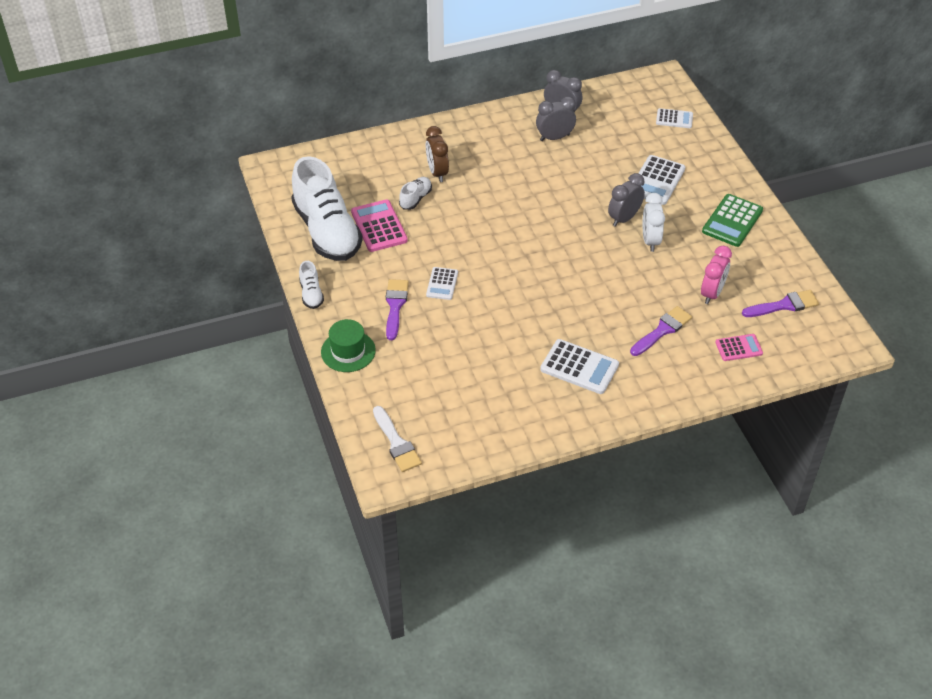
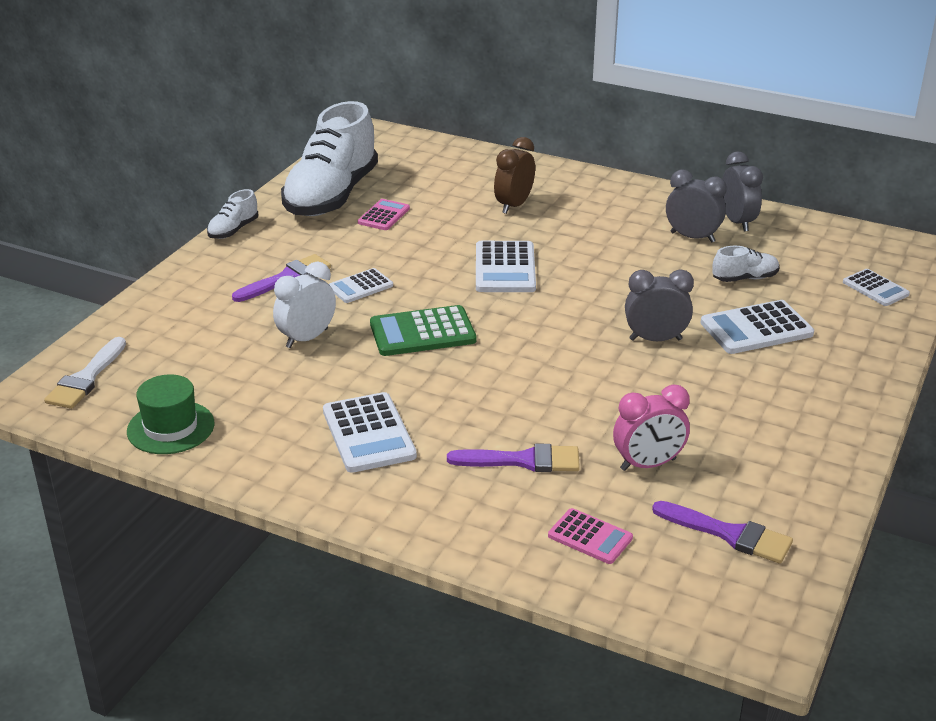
camera: 45 degrees right, 15 degrees down
green hat [321,319,376,372] -> green hat moved to [127,375,214,454]
pink calculator [351,199,408,252] -> pink calculator [358,199,410,230], size x0.61
white shoe [399,177,432,210] -> white shoe moved to [712,246,779,282]
white clock [643,193,665,252] -> white clock moved to [273,262,336,348]
green calculator [702,194,763,247] -> green calculator moved to [370,305,476,356]
none -> white calculator [476,241,536,292]

